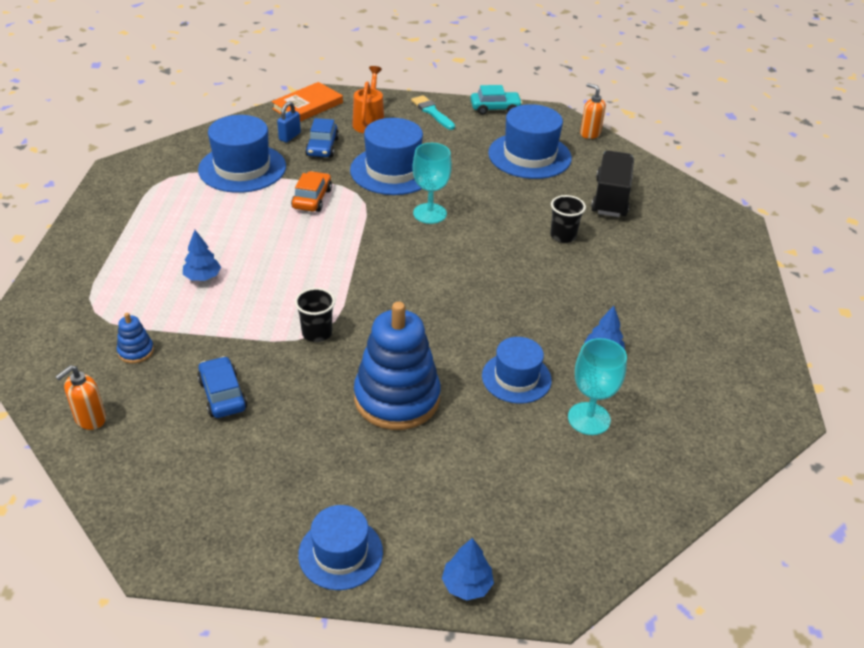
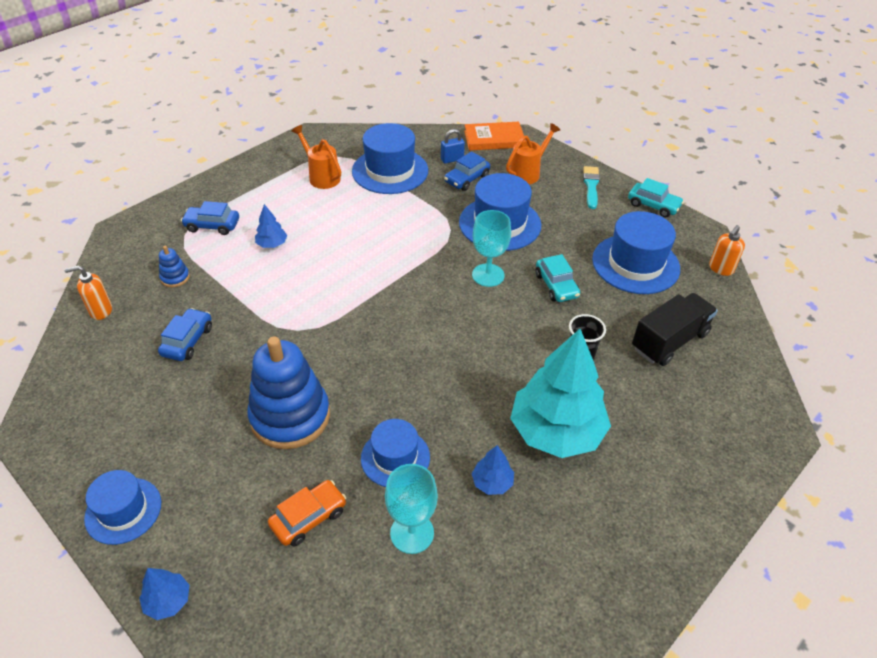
camera: 40 degrees right, 5 degrees up
orange car [291,171,332,212] -> orange car moved to [268,480,346,546]
black cup [295,288,335,342] -> none
orange soap dispenser [580,83,606,139] -> orange soap dispenser turned 135 degrees counterclockwise [709,225,745,276]
none -> blue car [181,201,239,235]
none -> orange watering can [291,125,341,189]
none -> turquoise tree [510,329,611,458]
none -> turquoise car [535,254,580,302]

